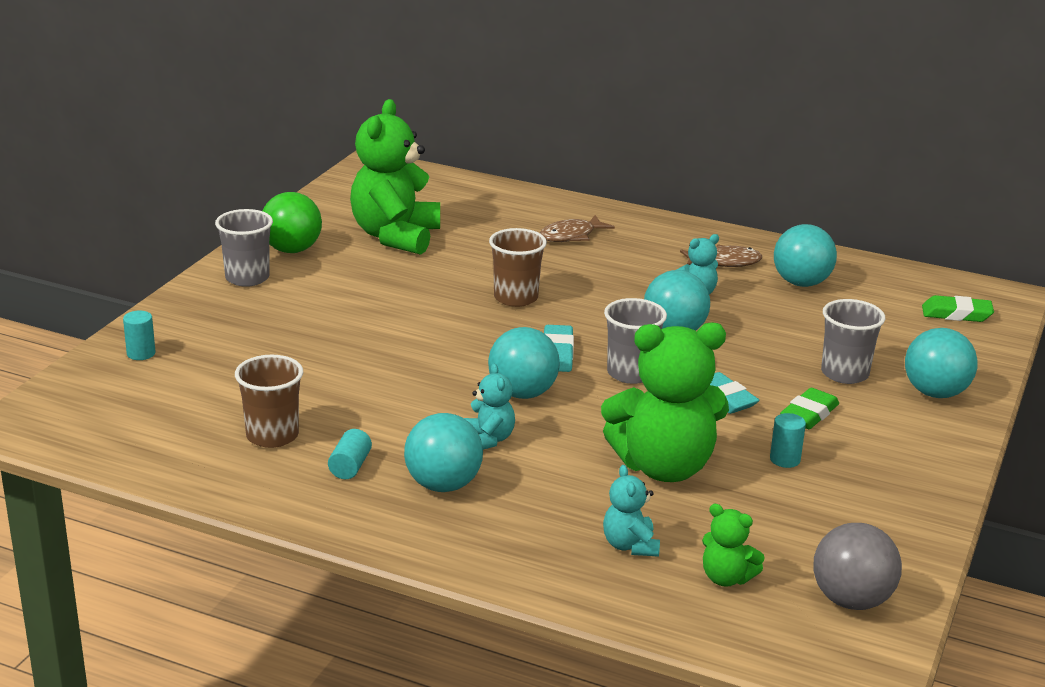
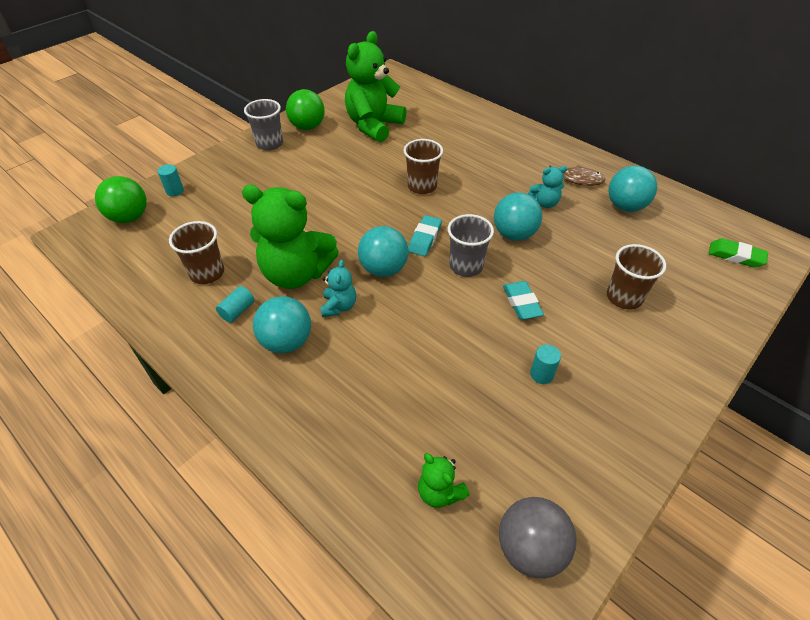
camera: 20 degrees right, 20 degrees up
brown fish [540,215,615,242] -> none
green teddy bear [601,322,729,482] -> green teddy bear moved to [242,185,339,289]
turquoise teddy bear [603,465,660,557] -> none
green eraser [780,388,839,429] -> none
grey cup [821,299,885,384] -> brown cup [607,244,666,310]
turquoise ball [905,328,978,398] -> none
none -> green ball [95,176,147,223]

